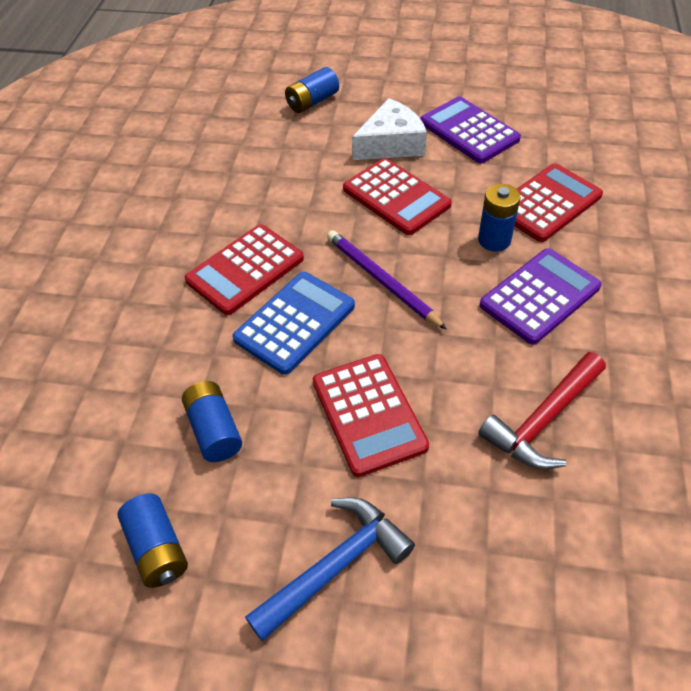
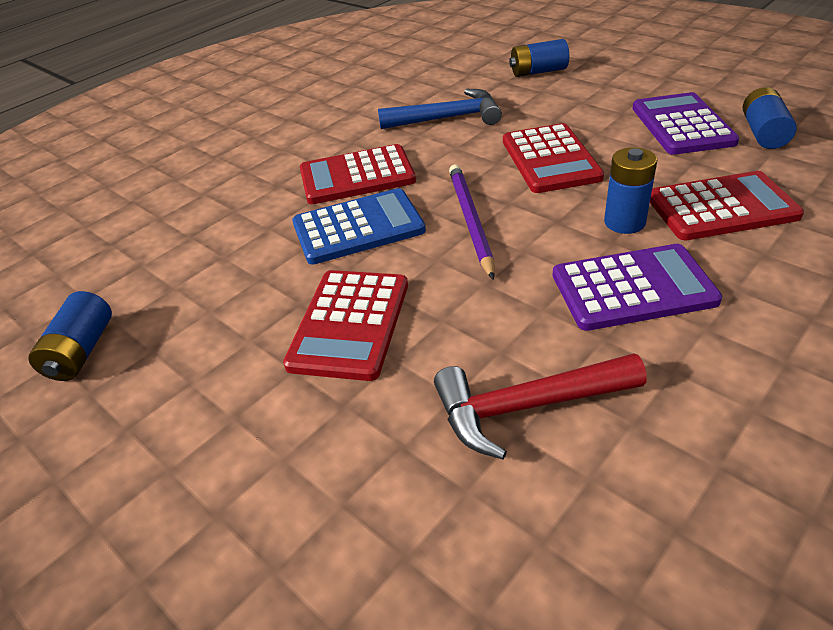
camera: 35 degrees right, 10 degrees down
blue battery [182,381,242,462] -> blue battery moved to [743,87,797,149]
blue hammer [245,497,415,641] -> blue hammer moved to [378,89,502,129]
white cheese [352,98,427,160] -> none

